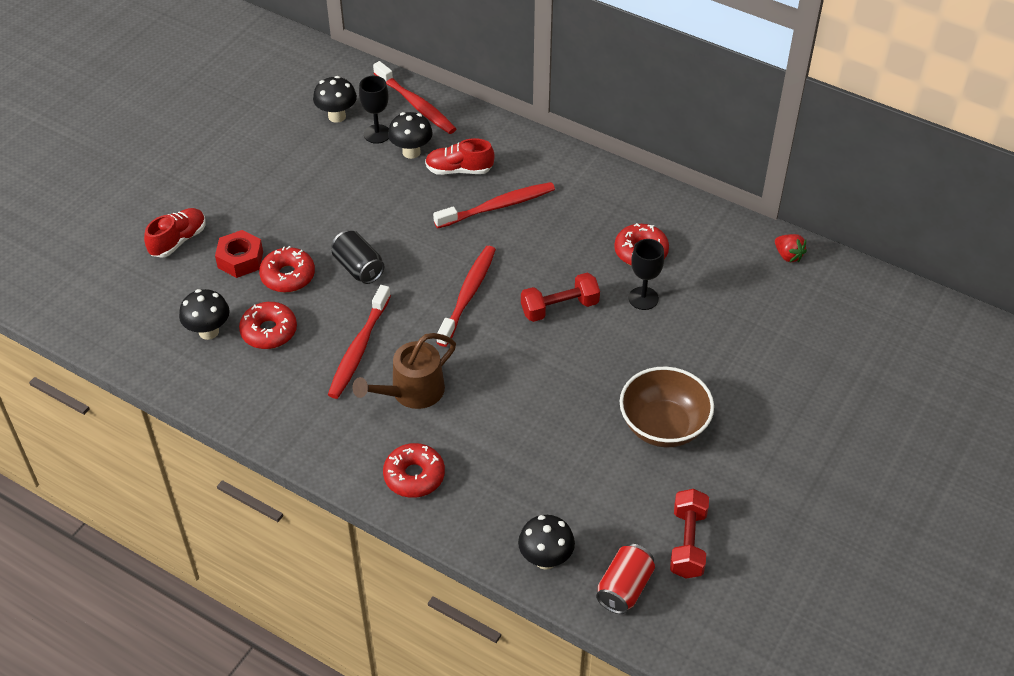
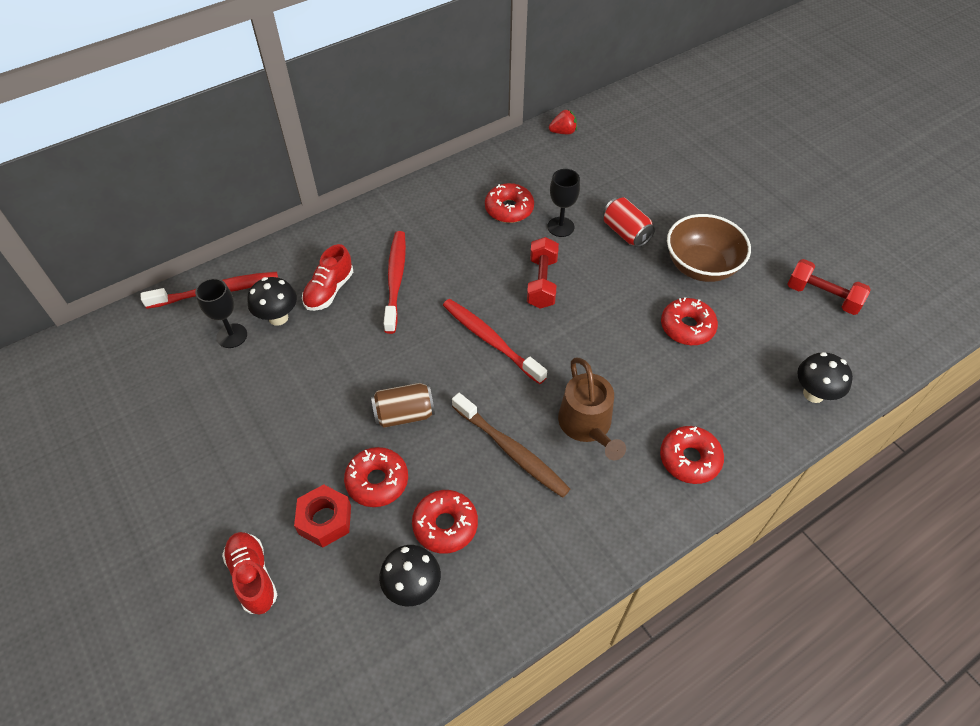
camera: 65 degrees left, 5 degrees up
black mushroom [313,76,357,123] -> none
red toothbrush [328,285,391,399] -> brown toothbrush [452,393,570,498]
black can [332,230,384,284] -> brown can [371,383,435,428]
red can [596,544,655,614] -> red can moved to [603,197,655,247]
none -> red donut [661,297,718,345]

